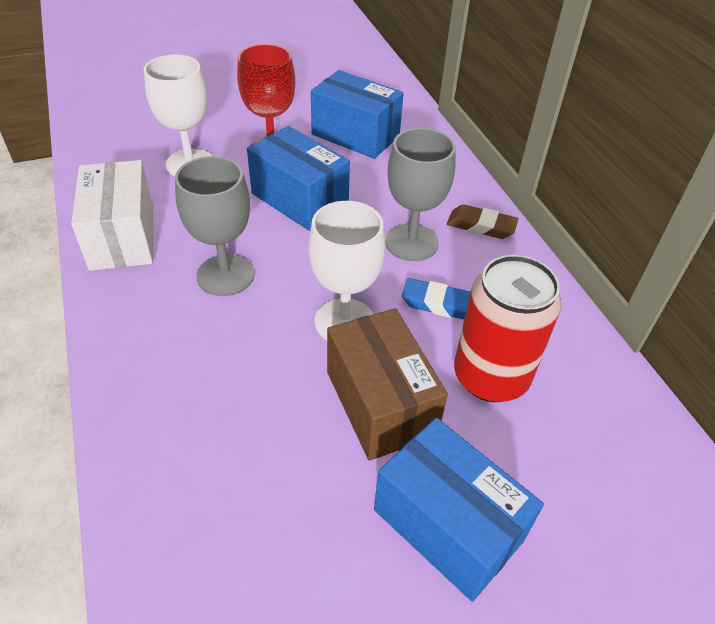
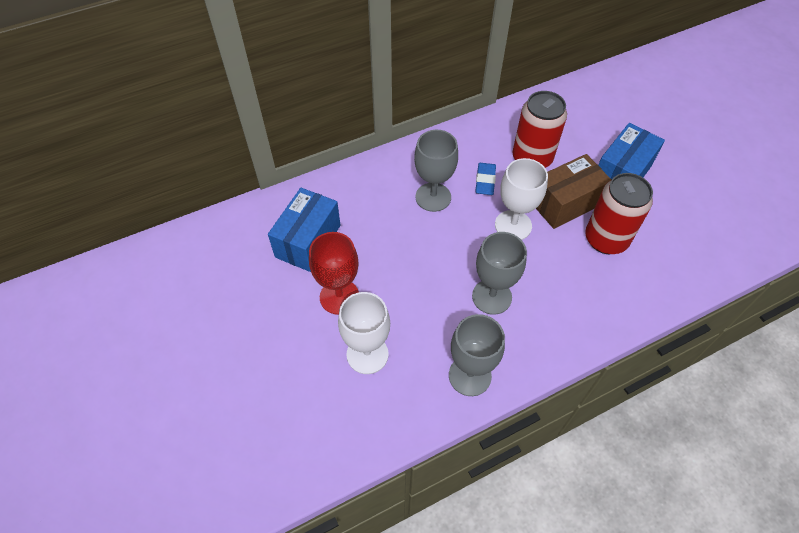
camera: 95 degrees left, 10 degrees up
white box [71,160,153,271] -> grey goblet [449,314,505,396]
blue box [247,126,350,231] -> none
brown eraser [447,204,518,239] -> none
none -> red can [585,173,653,254]

